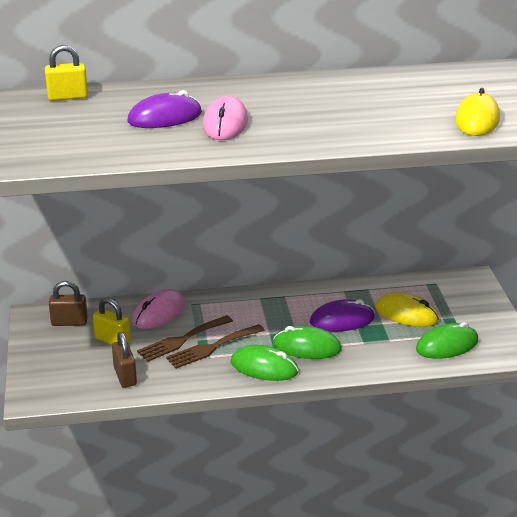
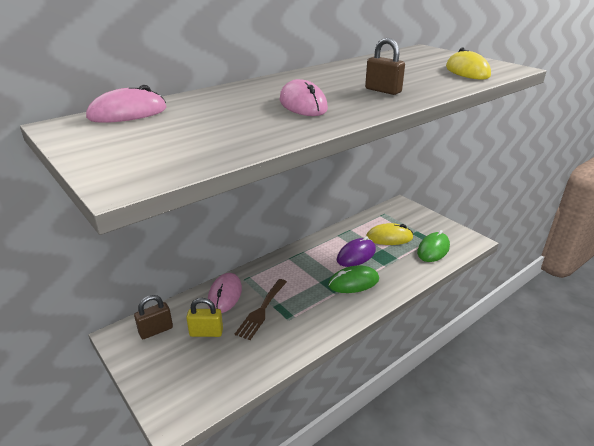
camera: 30 degrees left, 0 degrees up
yellow padlock [45,45,88,101] -> pink mouse [86,85,166,123]
brown padlock [112,331,137,388] -> brown padlock moved to [365,38,405,95]
purple mouse [127,90,202,128] -> none
brown fork [166,324,265,369] -> none
green mouse [230,345,299,381] -> none

